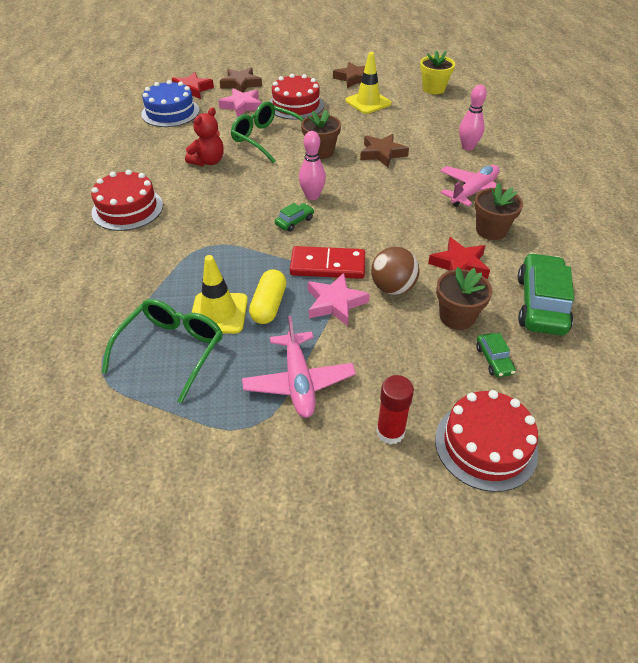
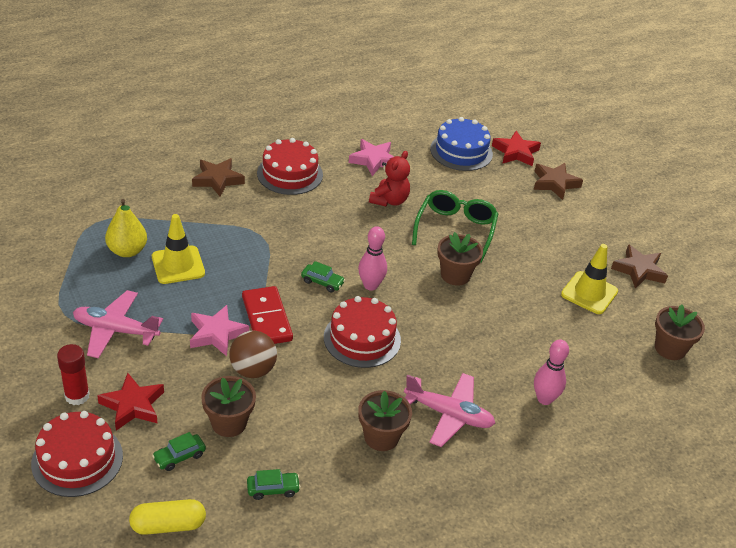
camera: 65 degrees right, 5 degrees down
green glasses [102,299,223,403] -> yellow pear [105,199,147,257]
red teddy bear [185,107,224,166] -> red teddy bear turned 75 degrees counterclockwise [369,151,410,207]
pink star [218,89,262,117] -> pink star moved to [349,139,394,176]
pink plane [242,316,356,418] -> pink plane turned 45 degrees clockwise [73,290,163,359]
yellow capsule [249,269,287,324] -> yellow capsule moved to [129,499,206,535]
red cake [269,74,324,120] -> red cake moved to [324,296,401,368]
brown star [360,134,409,167] -> brown star moved to [192,158,245,197]
yellow flower pot [420,50,455,94] -> brown flower pot [655,304,705,360]
red star [428,237,490,279] -> red star moved to [97,373,164,431]
green car [518,253,574,336] -> green car [247,469,301,500], size x0.47

